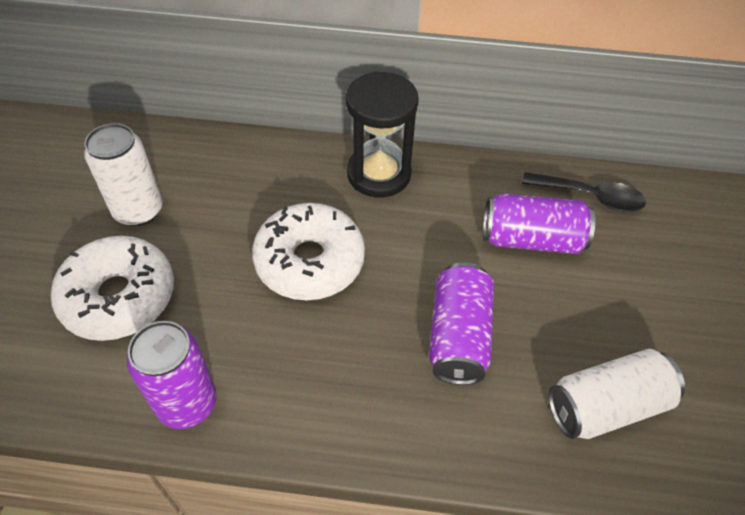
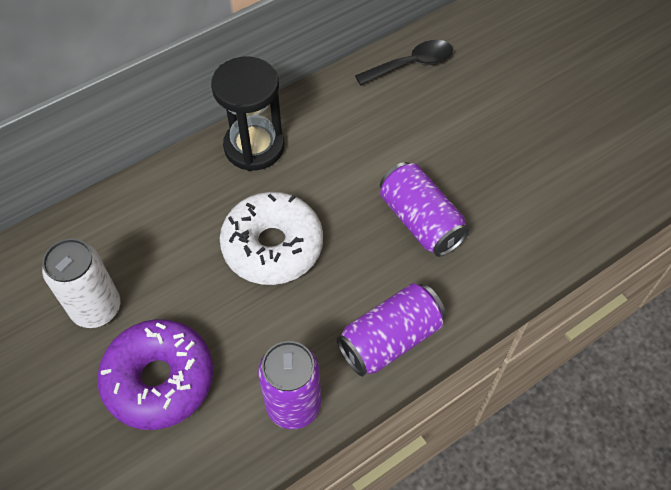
camera: 40 degrees left, 5 degrees up
white donut [51,236,174,341] -> purple donut [97,319,213,430]
purple can [483,193,595,254] -> purple can moved to [337,283,446,377]
white can [548,349,685,439] -> none

